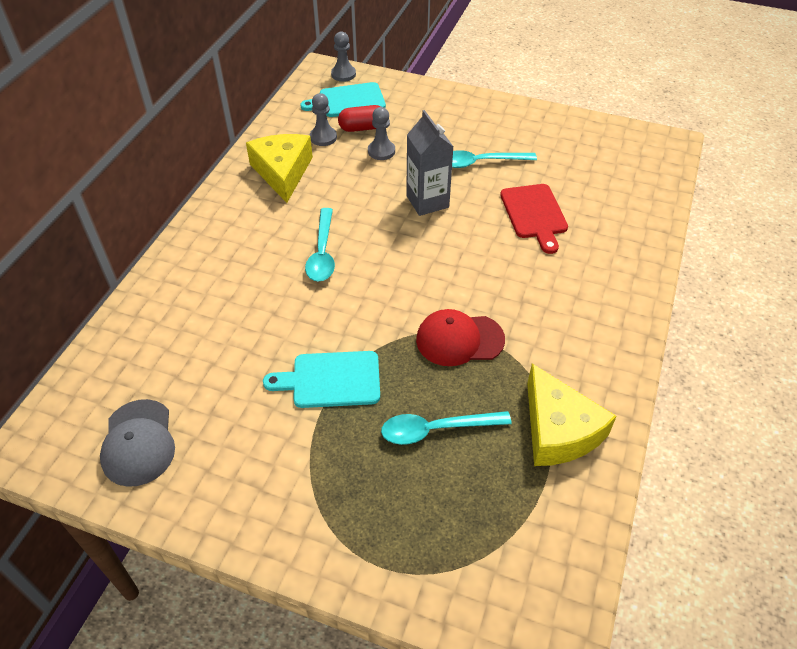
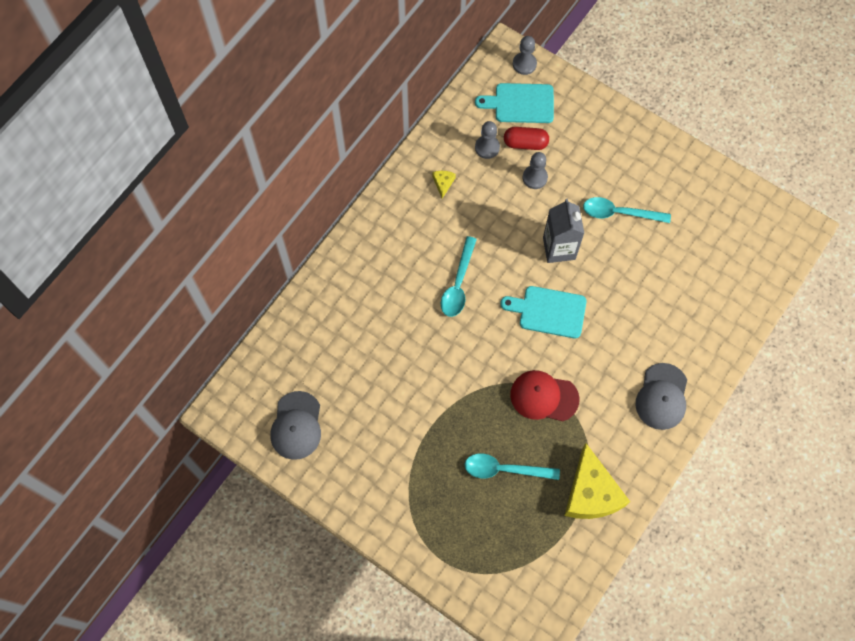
camera: 15 degrees right, 20 degrees up
yellow cheese [246,134,313,203] -> yellow cheese [432,171,456,198], size x0.41
turquoise cutting board [263,351,380,408] -> turquoise cutting board moved to [500,286,586,339]
red cutting board [500,184,568,254] -> none
none -> grey cap [636,363,687,430]

